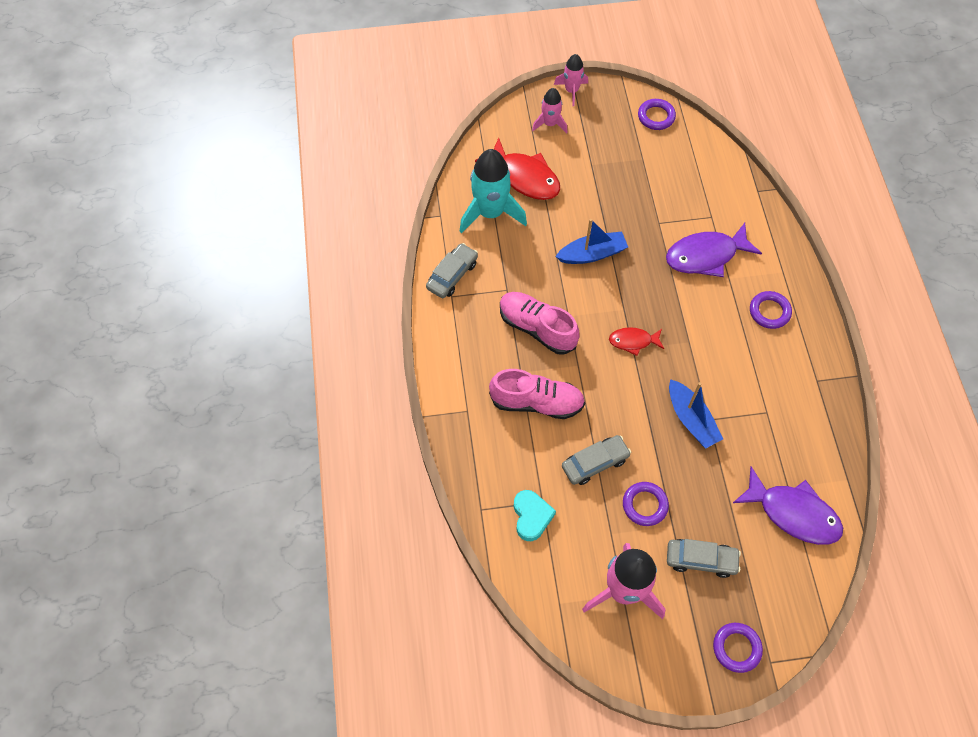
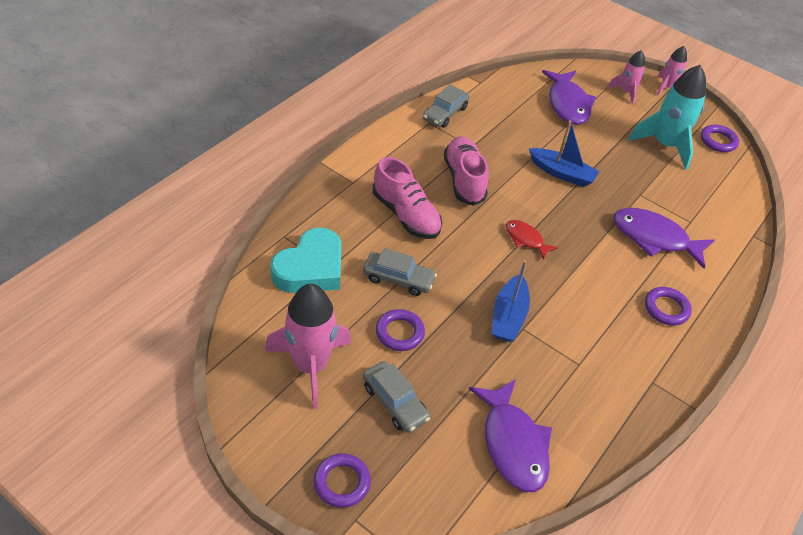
camera: 40 degrees right, 15 degrees down
grey car [426,243,478,298] -> grey car turned 135 degrees clockwise [423,84,470,128]
turquoise rocket [459,149,527,234] -> turquoise rocket moved to [629,65,706,170]
red fish [475,138,560,200] -> purple fish [542,70,596,125]
turquoise heart [514,490,556,541] -> turquoise heart [271,227,341,293], size x1.61

